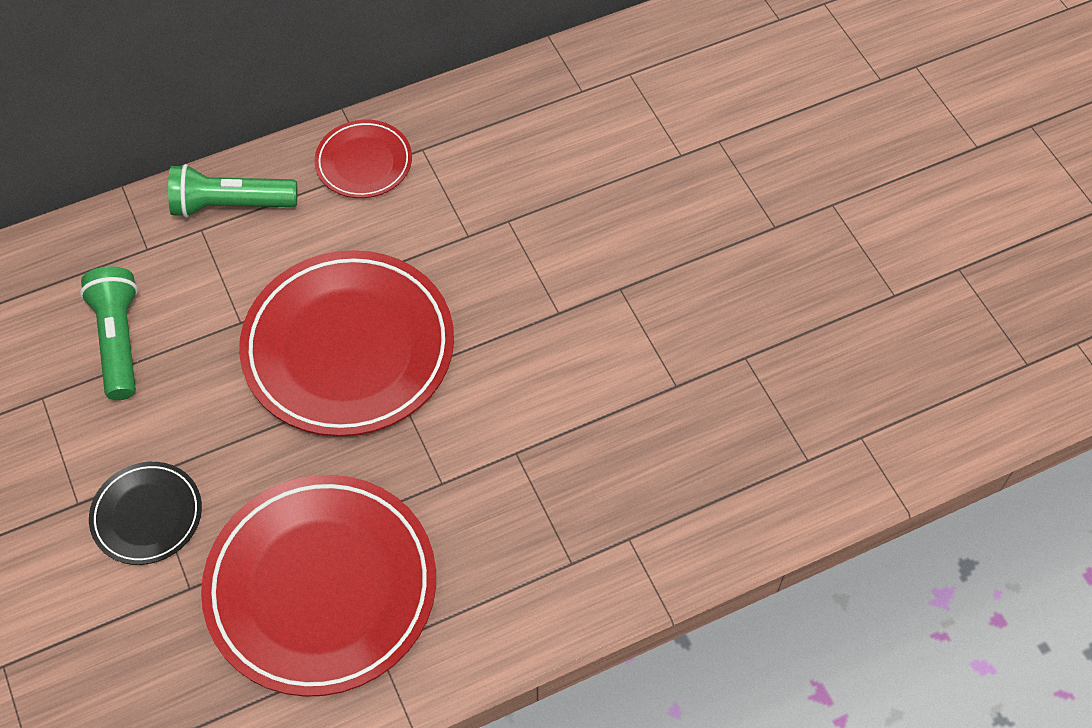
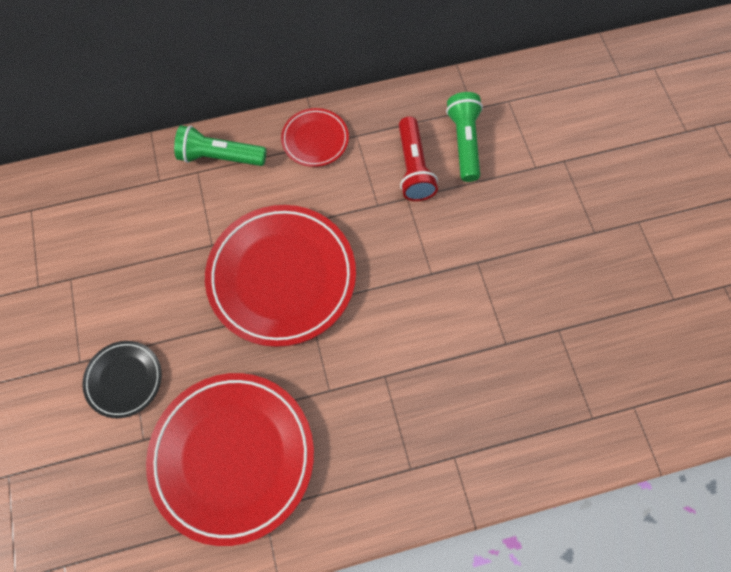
camera: 10 degrees right, 10 degrees up
green flashlight [80,266,138,400] -> green flashlight moved to [446,92,483,182]
none -> red flashlight [399,117,438,201]

